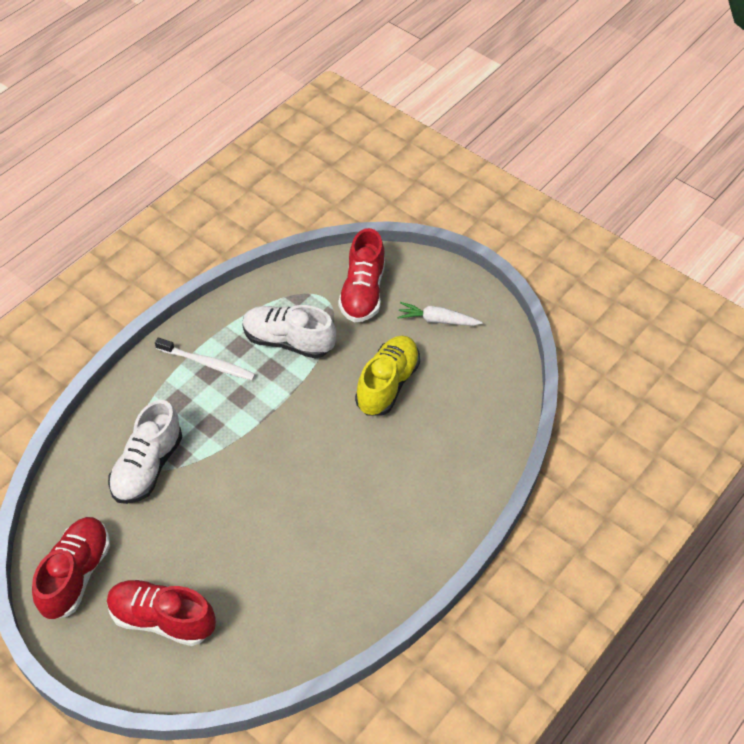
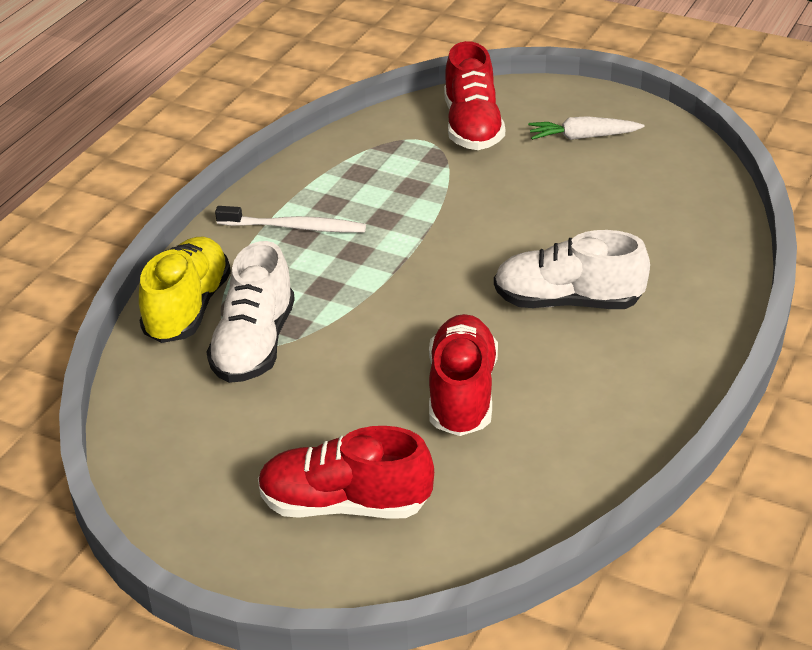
camera: 10 degrees left, 15 degrees down
red shoe [32,517,110,619] -> red shoe moved to [429,314,498,436]
white shoe [242,305,336,359] -> white shoe moved to [494,230,650,309]
yellow shoe [355,336,420,415] -> yellow shoe moved to [139,237,231,343]

